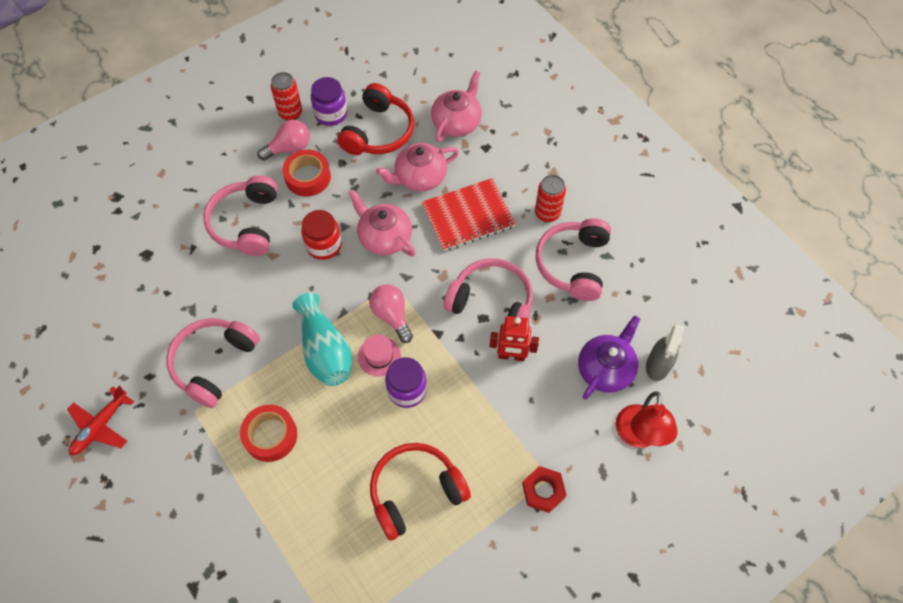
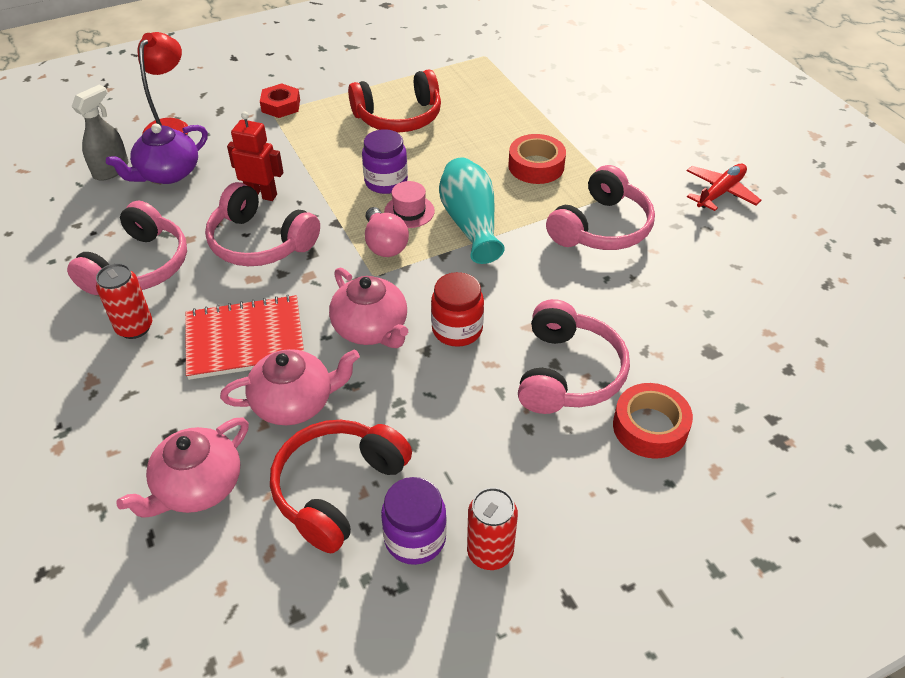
camera: 170 degrees left, 15 degrees down
pink light bulb [258,120,310,160] -> none
red tape [282,150,331,196] -> red tape moved to [613,383,693,459]

